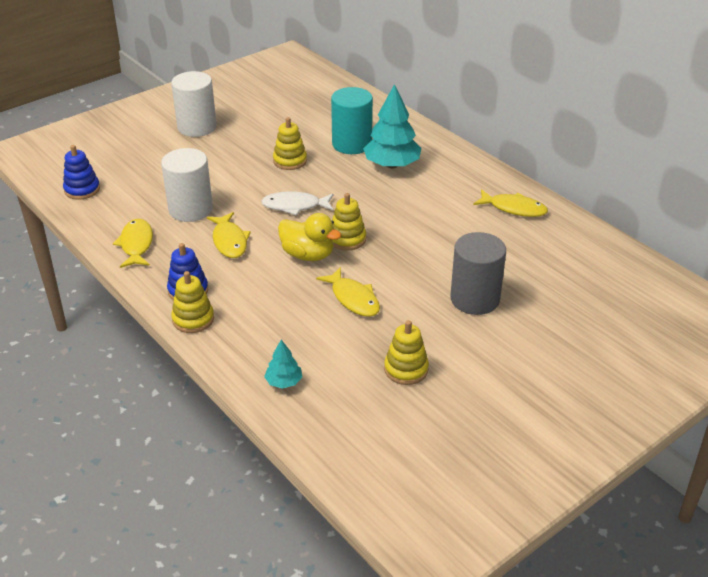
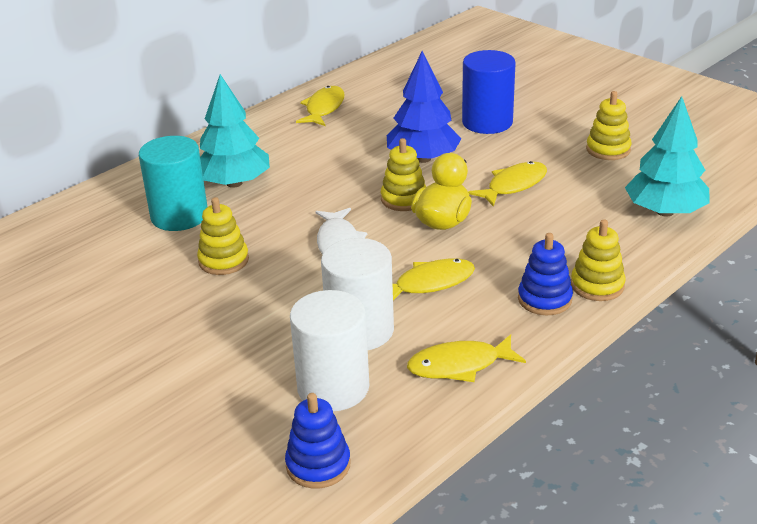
camera: 95 degrees left, 5 degrees down
white cylinder [171,71,217,137] -> white cylinder moved to [290,290,369,411]
turquoise tree [264,340,302,389] -> turquoise tree [625,96,710,216], size x2.02
grey cylinder [450,232,506,315] -> blue cylinder [462,50,516,134]
none -> blue tree [387,51,461,163]

